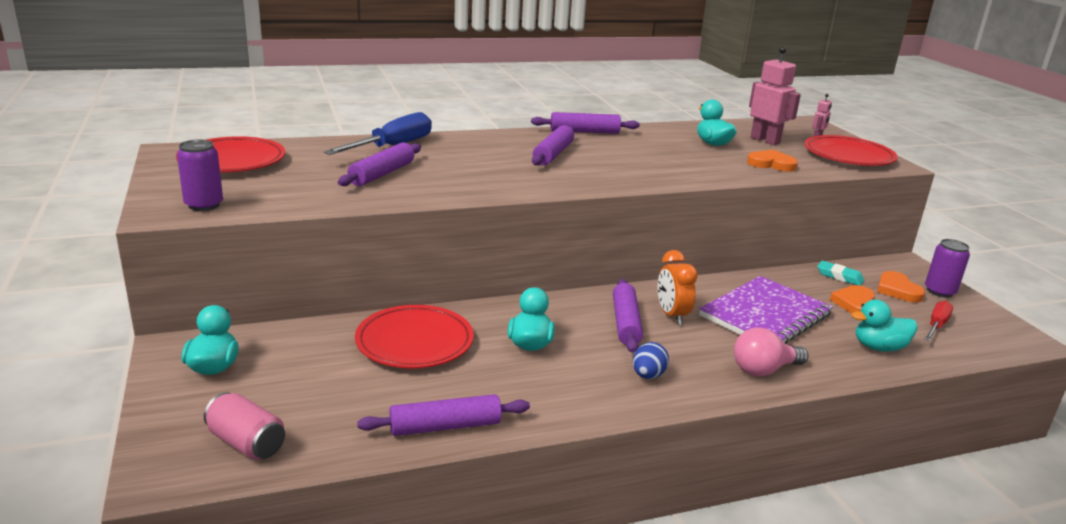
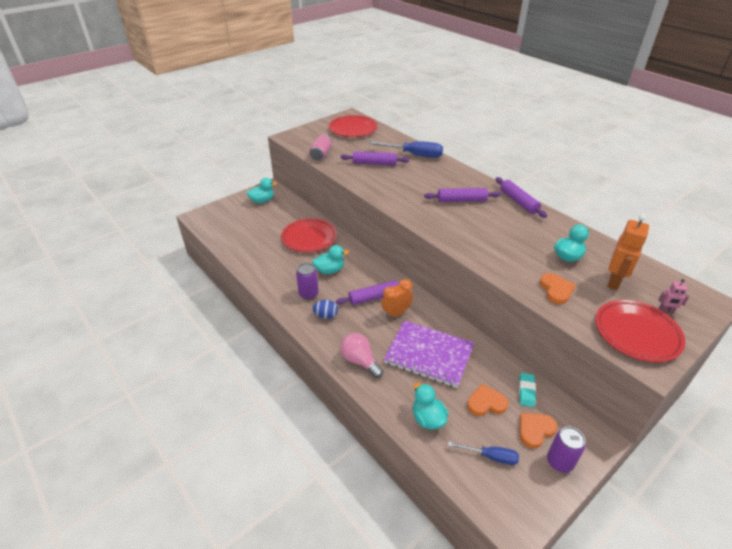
camera: 70 degrees right, 15 degrees up
purple can [177,140,223,211] -> purple can moved to [296,263,319,300]
pink can [204,392,285,460] -> pink can moved to [309,134,332,161]
purple rolling pin [357,394,530,436] -> none
pink robot [749,46,801,145] -> orange robot [607,214,649,290]
red screwdriver [925,301,953,341] -> blue screwdriver [448,442,519,465]

